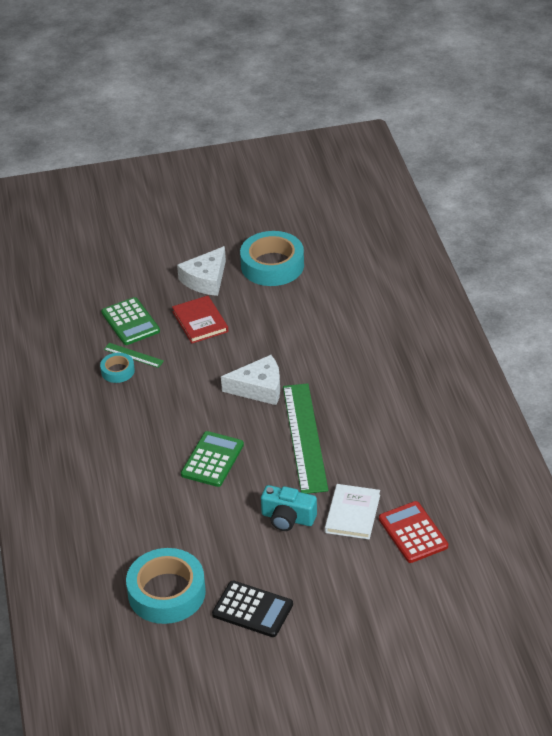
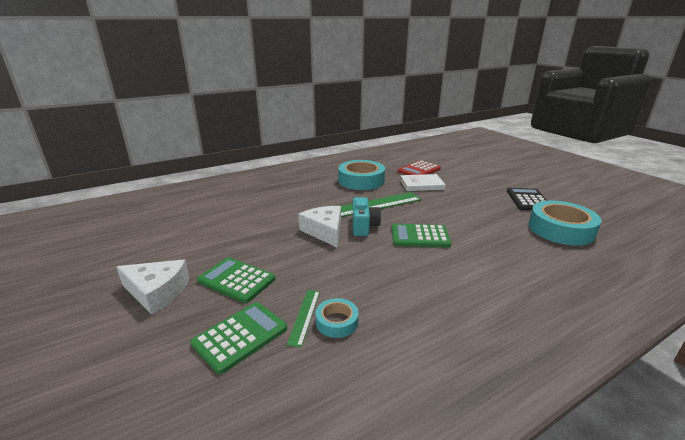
camera: 110 degrees left, 15 degrees down
red book [172,296,228,343] -> green calculator [197,257,276,303]
turquoise tape [240,231,304,286] -> turquoise tape moved to [338,160,385,190]
turquoise camera [261,485,317,531] -> turquoise camera moved to [353,197,381,236]

